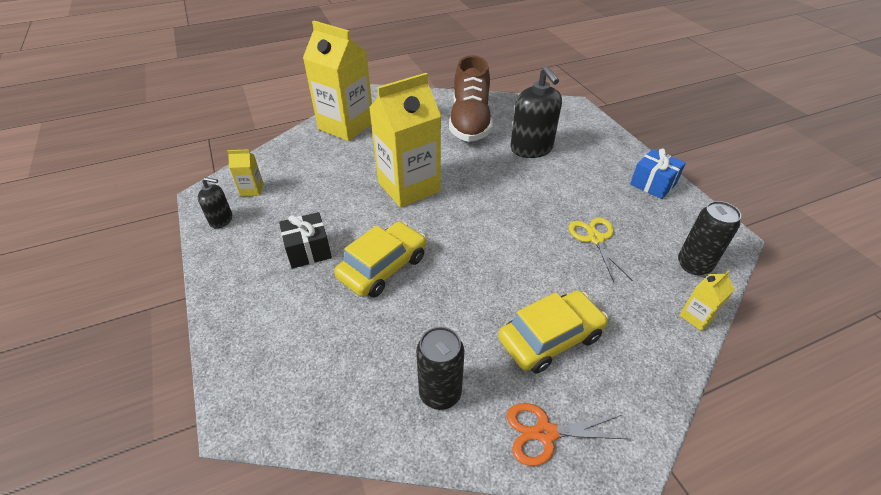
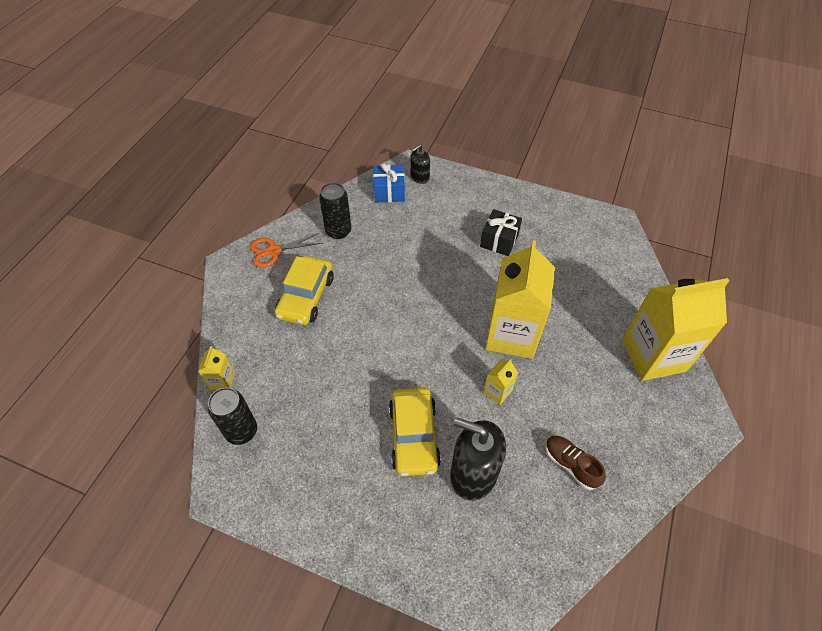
camera: 135 degrees right, 10 degrees up
black soap dispenser [198,177,232,229] -> black soap dispenser moved to [410,145,430,184]
yellow carton [227,149,264,197] -> yellow carton moved to [483,359,518,405]
yellow car [334,222,426,297] -> yellow car moved to [389,388,441,476]
brown shoe [449,55,493,142] -> brown shoe [545,436,606,490], size x0.48
orange scissors [507,403,630,466] -> orange scissors turned 150 degrees counterclockwise [250,233,323,268]
yellow scissors [569,217,633,282] -> none
blue gift [630,149,686,199] -> blue gift moved to [373,163,405,203]

